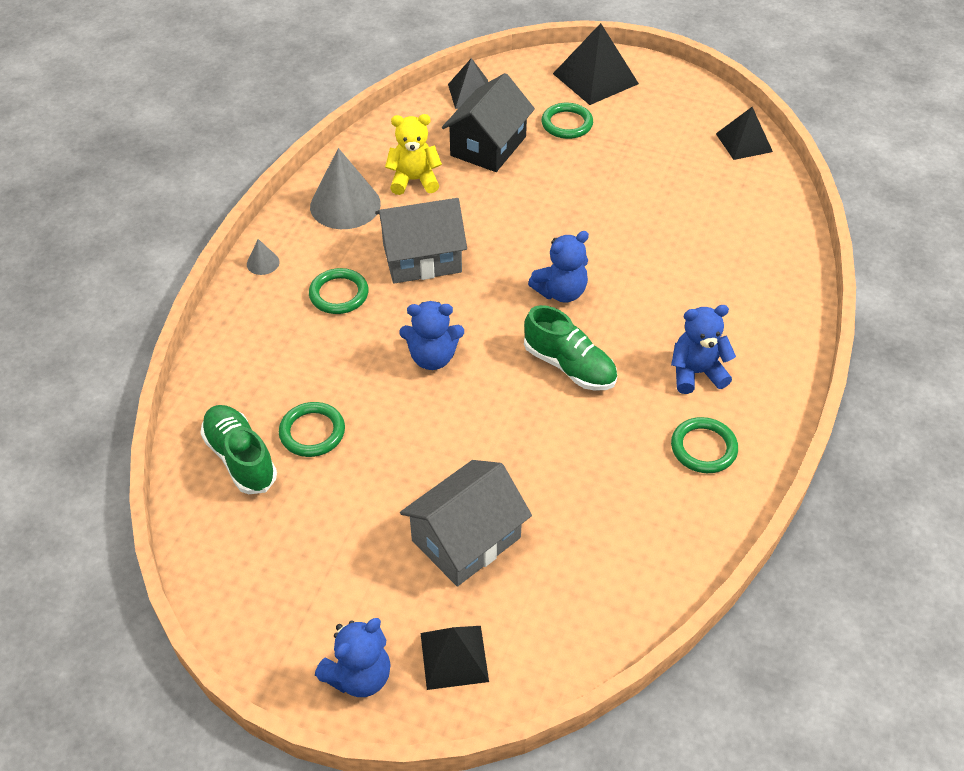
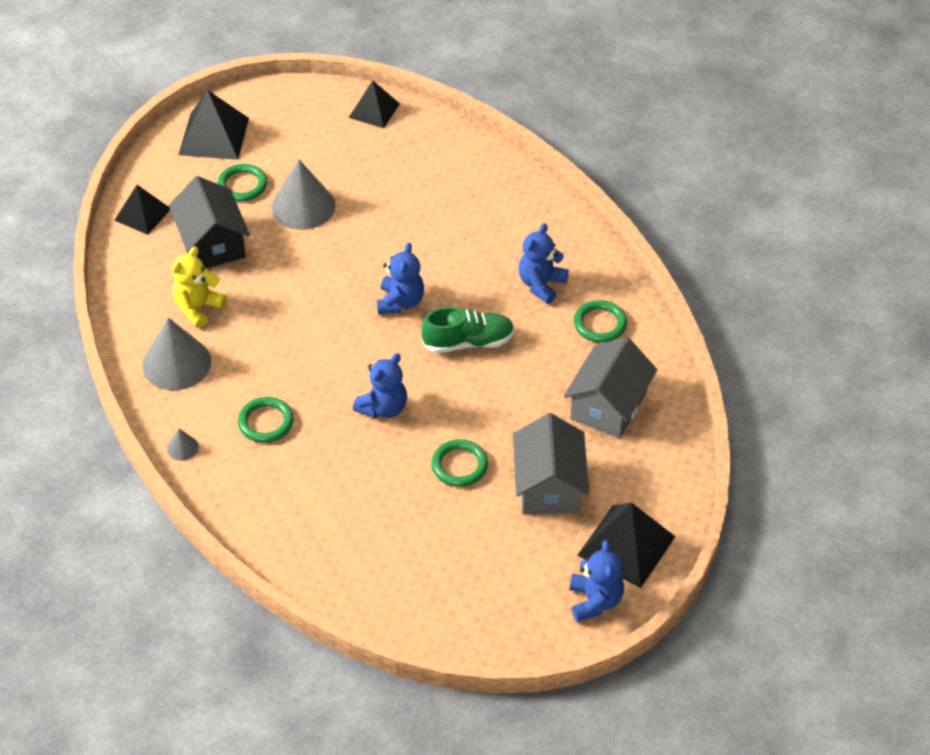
camera: 50 degrees left, 0 degrees up
green shoe [200,405,277,494] -> none
green ring [279,402,345,457] -> green ring moved to [431,439,488,487]
grey house [375,198,467,284] -> grey house moved to [564,337,657,438]
black pyramid [421,626,489,690] -> black pyramid [577,503,675,588], size x1.52
none -> grey cone [271,160,335,230]

